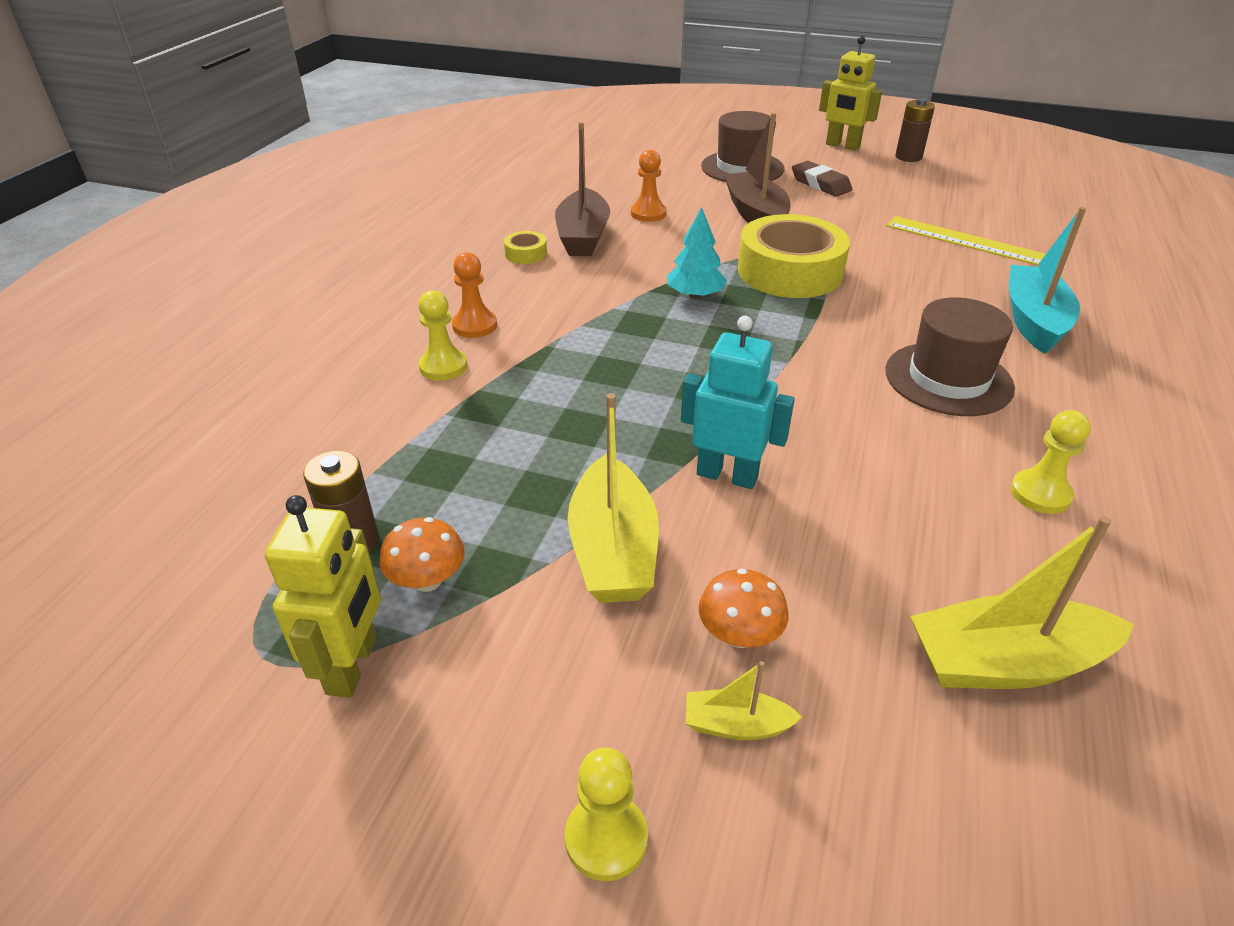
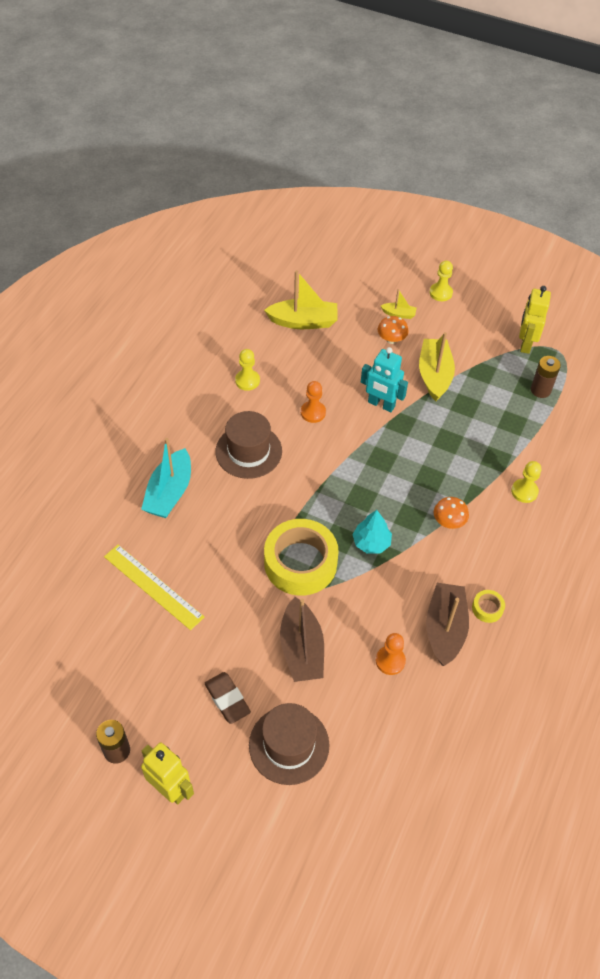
camera: 175 degrees left, 15 degrees up
orange mushroom [380,517,464,592] -> orange mushroom moved to [434,497,469,529]
orange pawn [452,252,497,338] -> orange pawn moved to [301,381,326,423]

